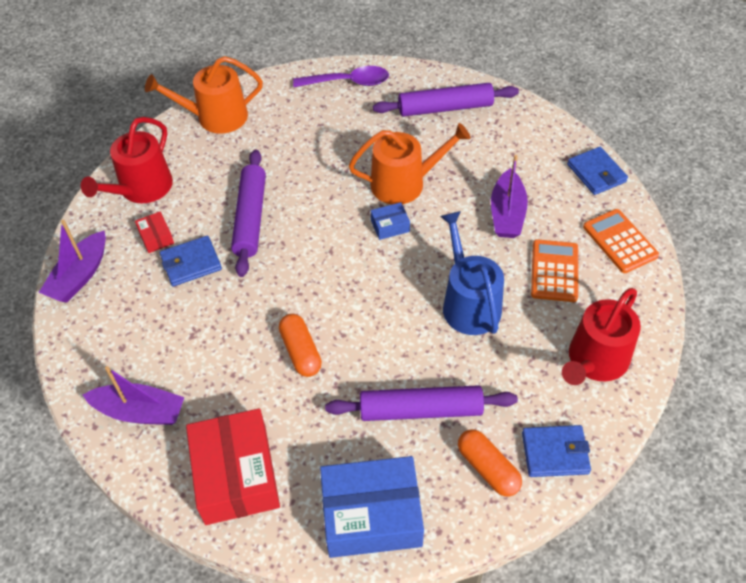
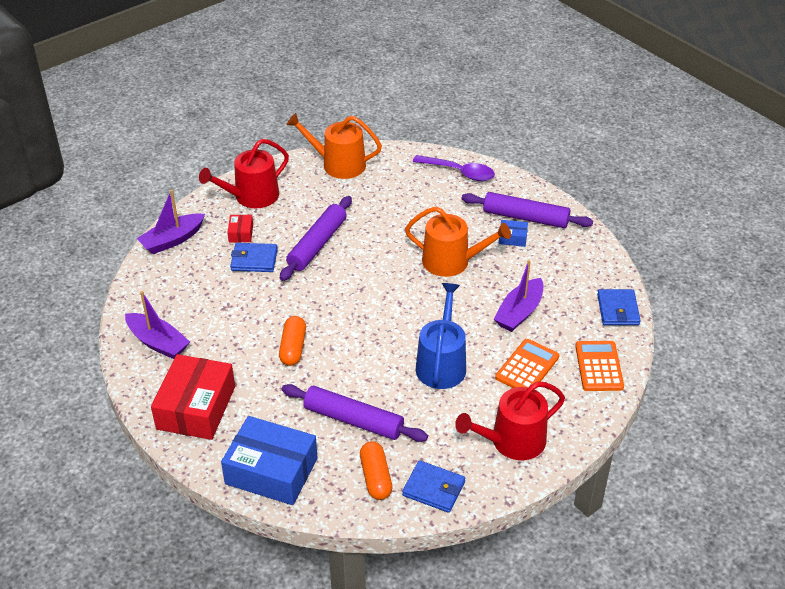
camera: 25 degrees right, 10 degrees down
blue box [371,202,410,240] -> blue box moved to [499,220,528,247]

